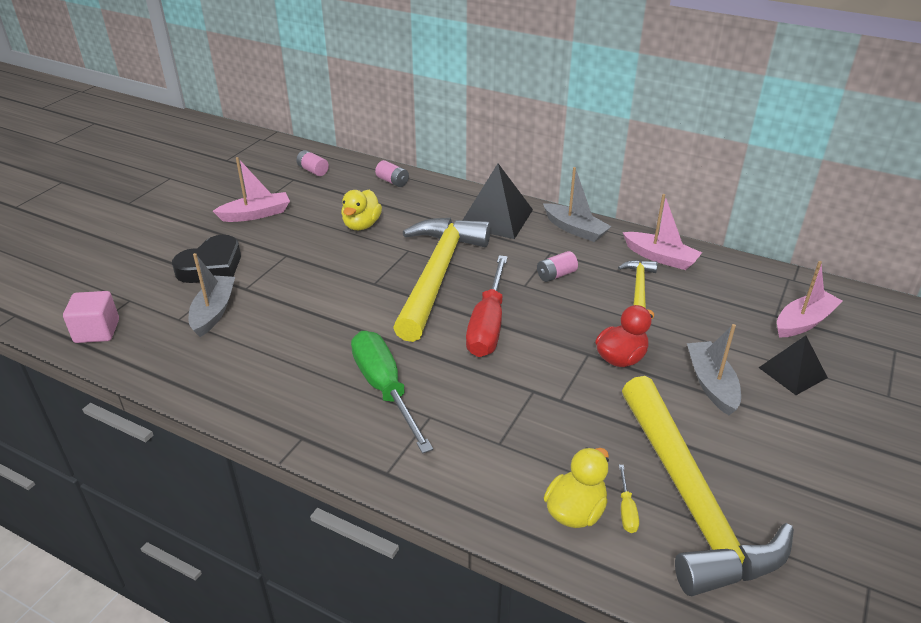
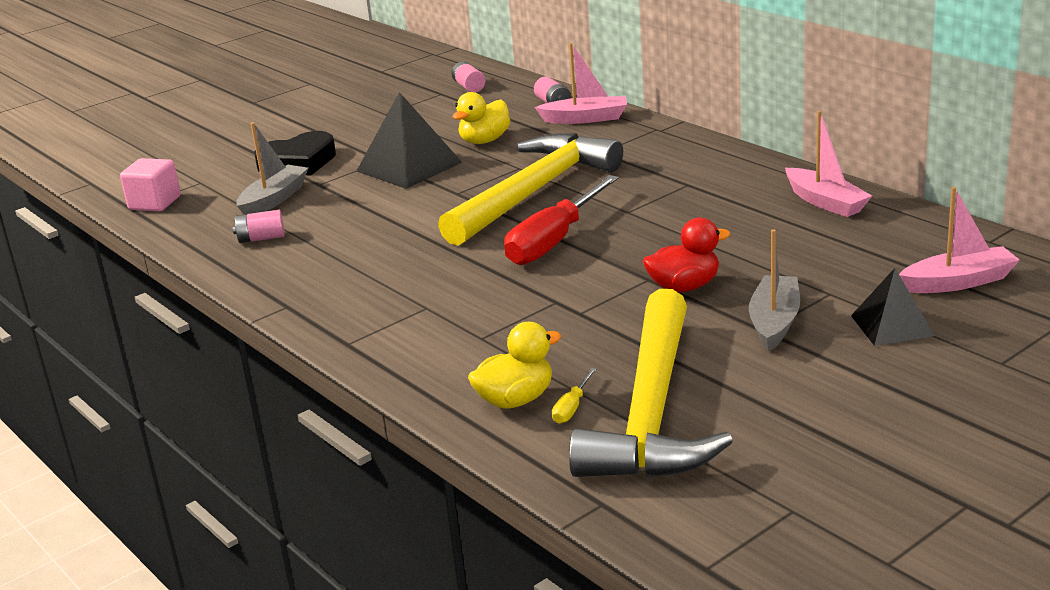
camera: 25 degrees right, 10 degrees down
pink boat [213,157,290,222] -> pink boat moved to [535,43,627,124]
green screwdriver [351,331,433,454] -> none
black pyramid [463,164,533,239] -> black pyramid moved to [357,92,463,189]
pink battery [537,251,578,282] -> pink battery moved to [233,210,284,243]
grey boat [543,167,612,242] -> none
yellow hammer [618,260,658,308] -> none

